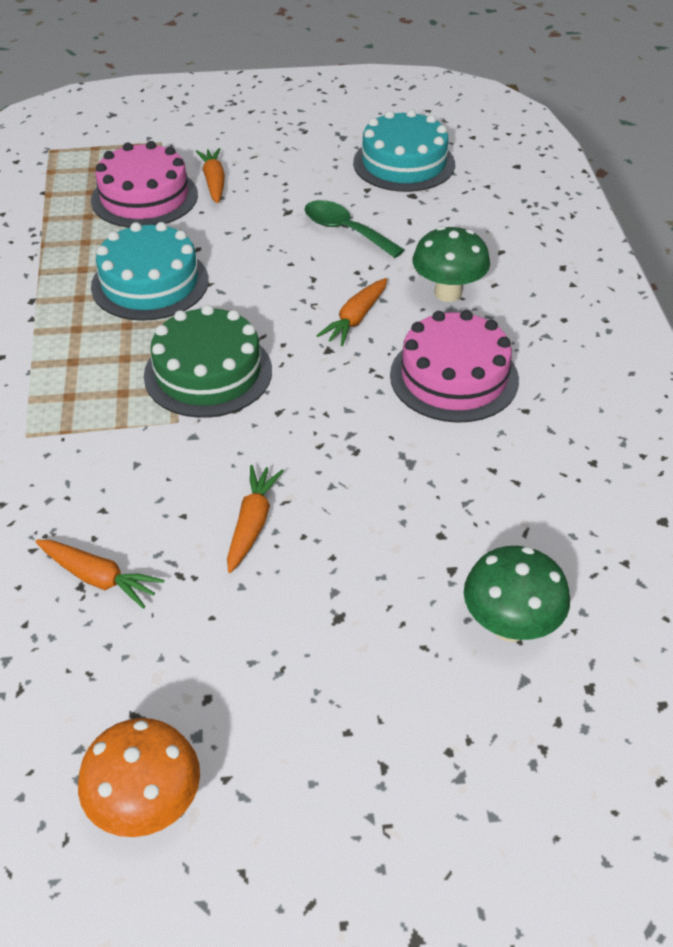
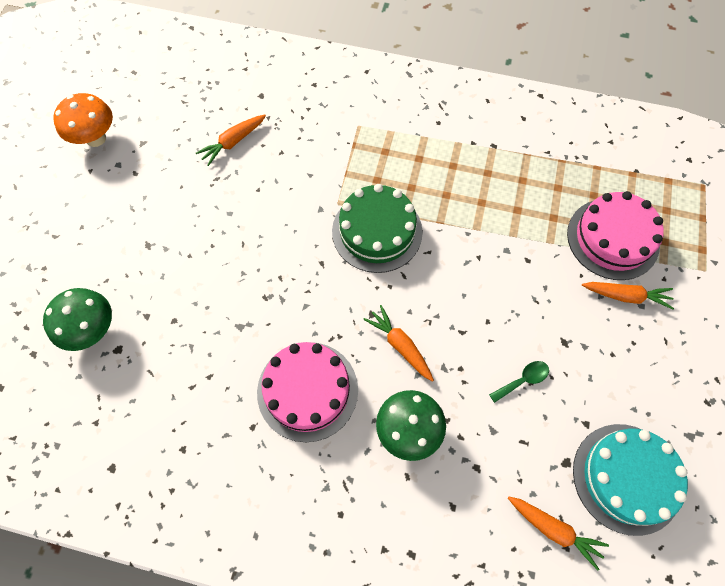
camera: 110 degrees right, 20 degrees up
turquoise cake [91,222,209,321] -> none
orange carrot [227,465,284,573] -> orange carrot moved to [508,497,609,570]
green spoon [305,200,404,258] -> green spoon [489,361,549,403], size x0.62

